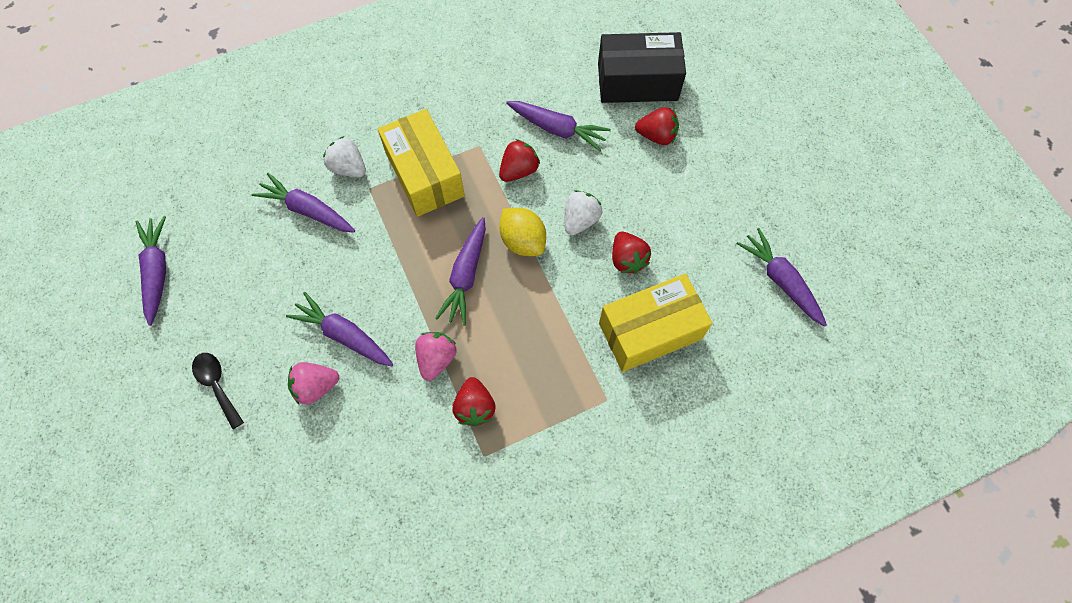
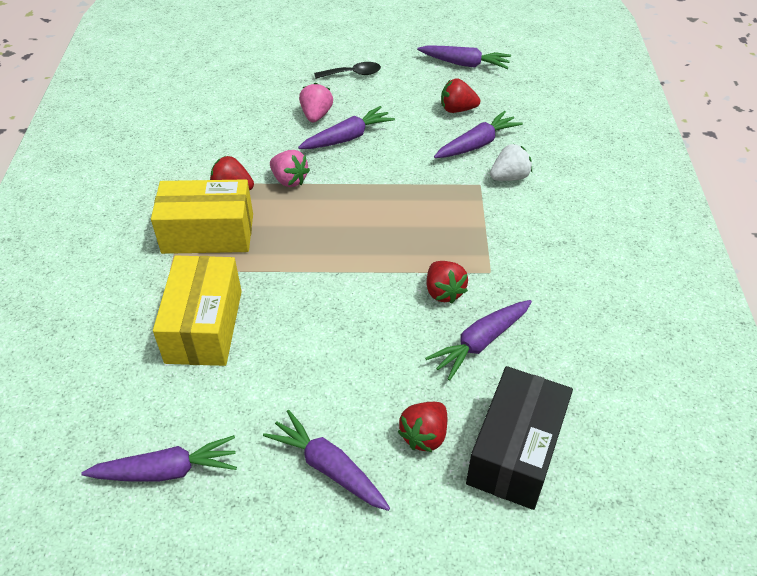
camera: 115 degrees right, 20 degrees down
yellow box [378,109,465,217] -> yellow box moved to [151,179,253,254]
purple carrot [435,217,486,326] -> purple carrot moved to [263,410,390,511]
yellow lemon [499,208,546,256] -> none
white strawberry [564,190,602,235] -> none
red strawberry [612,232,651,274] -> red strawberry moved to [441,78,480,113]

